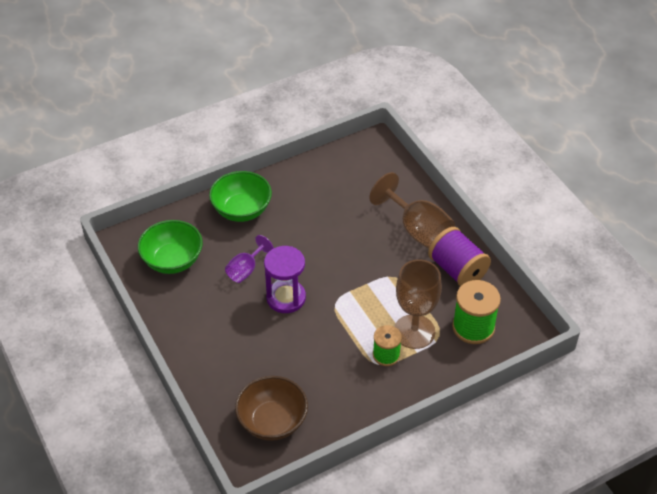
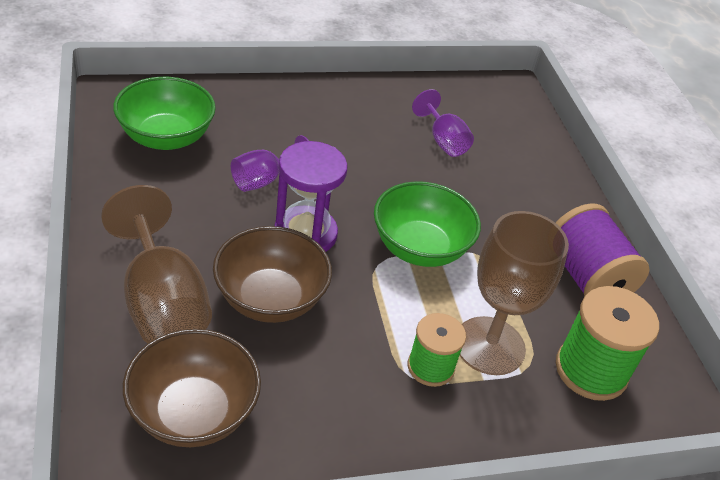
camera: 10 degrees right, 5 degrees down
green bowl [209,171,272,222] -> green bowl moved to [374,181,481,267]
brown goblet [369,172,455,249] -> brown goblet moved to [101,185,212,343]
none -> brown bowl [213,226,332,323]
none -> purple goblet [412,89,474,157]

